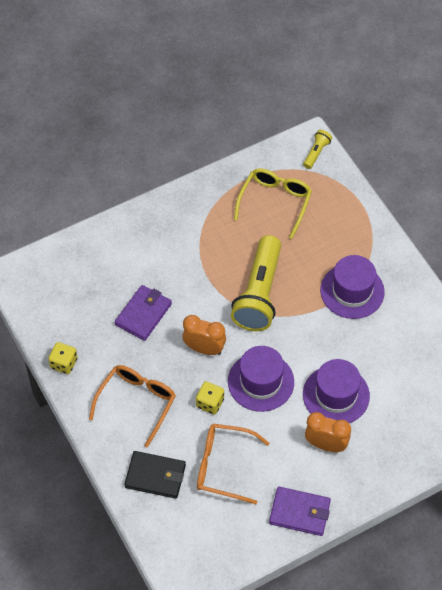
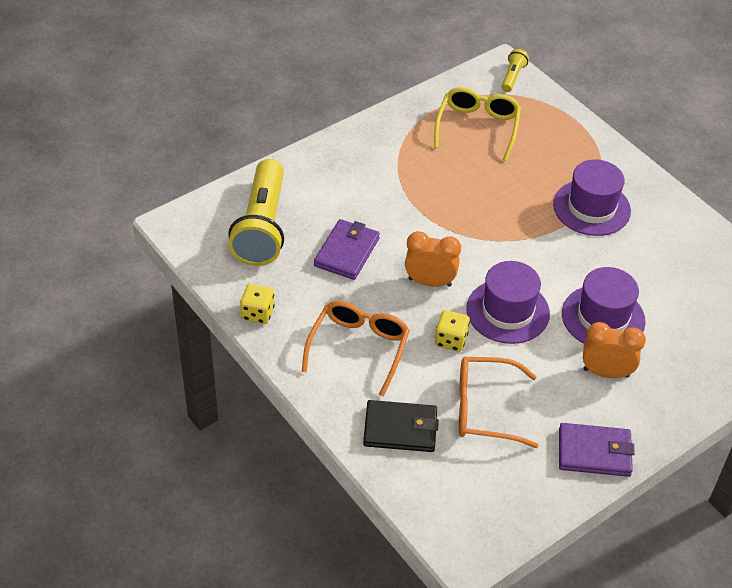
camera: 10 degrees left, 10 degrees down
yellow flashlight [231,235,281,331] -> yellow flashlight moved to [228,159,284,266]

